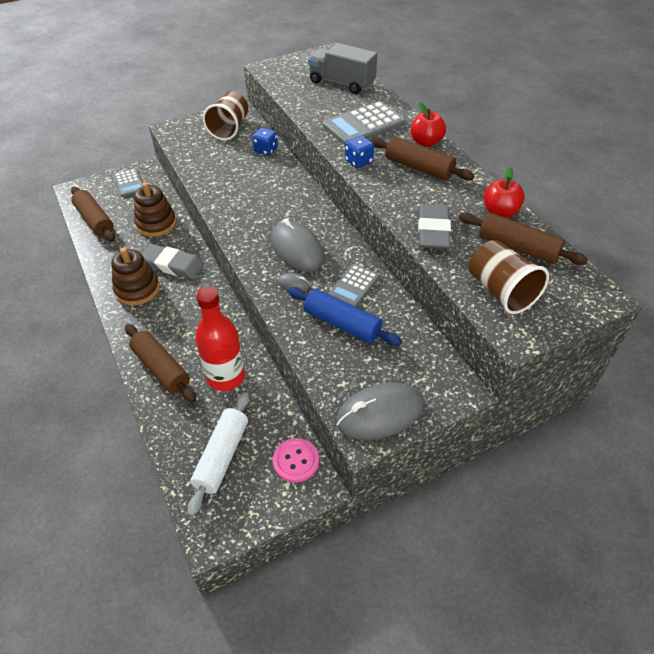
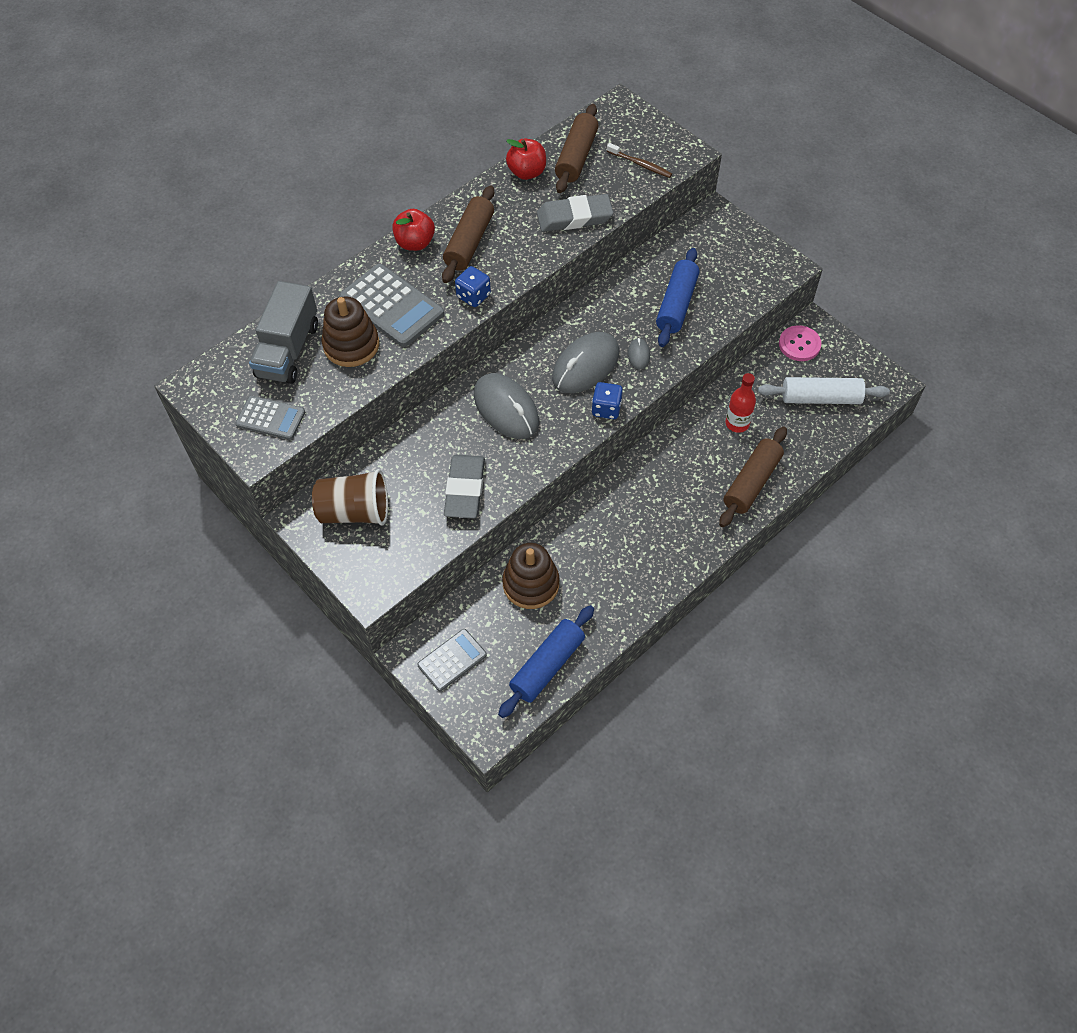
camera: 105 degrees left, 10 degrees up
brown rolling pin [71,187,115,241] -> blue rolling pin [498,605,594,718]
brown stacking toy [111,248,160,305] -> brown stacking toy moved to [322,297,379,367]
grey eraser [142,244,204,279] -> grey eraser moved to [444,455,485,519]
red bottle [195,287,245,391] -> red bottle [726,373,756,433], size x0.60
blue dice [252,128,278,156] -> blue dice moved to [592,382,623,419]
grey calculator [328,264,380,307] -> grey calculator moved to [236,396,305,440]
grey mouse [336,383,424,440] -> grey mouse moved to [474,373,539,439]
brown cup [469,240,549,314] -> brown toothbrush [607,143,672,178]

